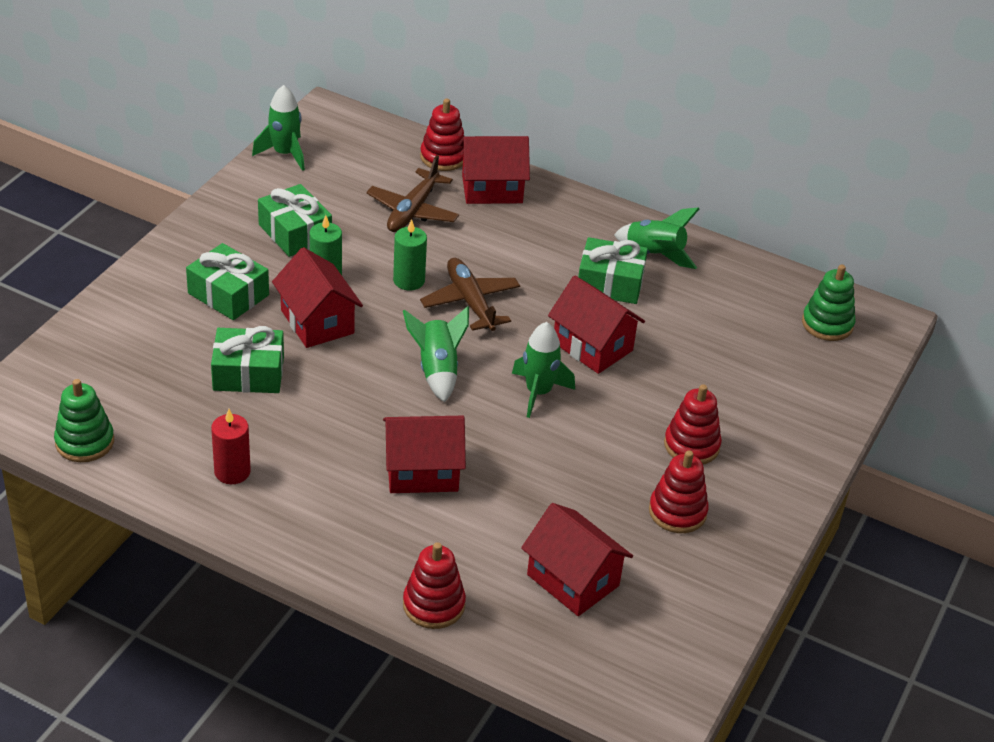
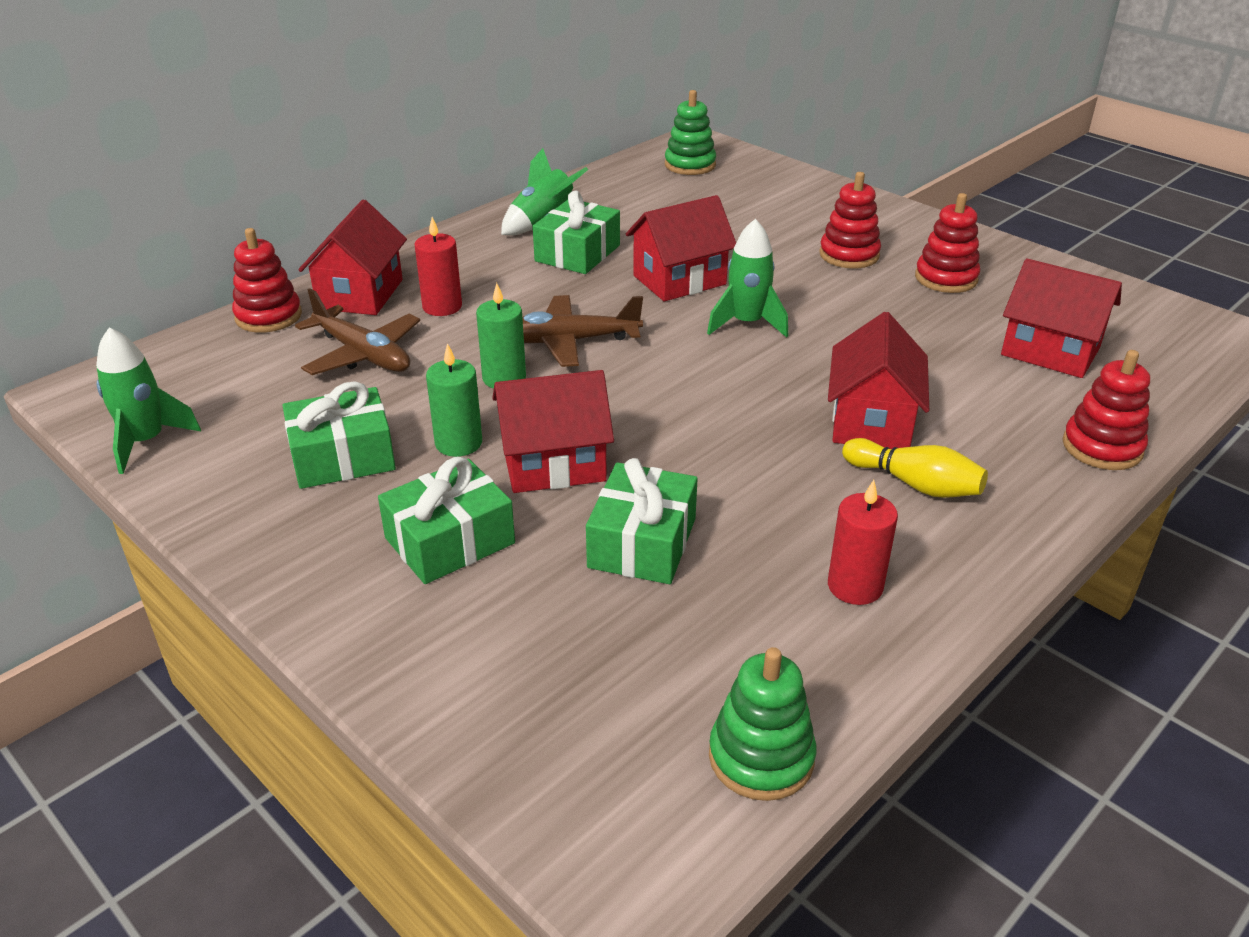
camera: 70 degrees left, 5 degrees down
green rocket [403,306,469,403] -> none
red house [521,503,633,616] -> red house turned 60 degrees clockwise [1001,258,1122,378]
none -> red candle [414,217,462,316]
none -> yellow bowling pin [842,438,988,498]

